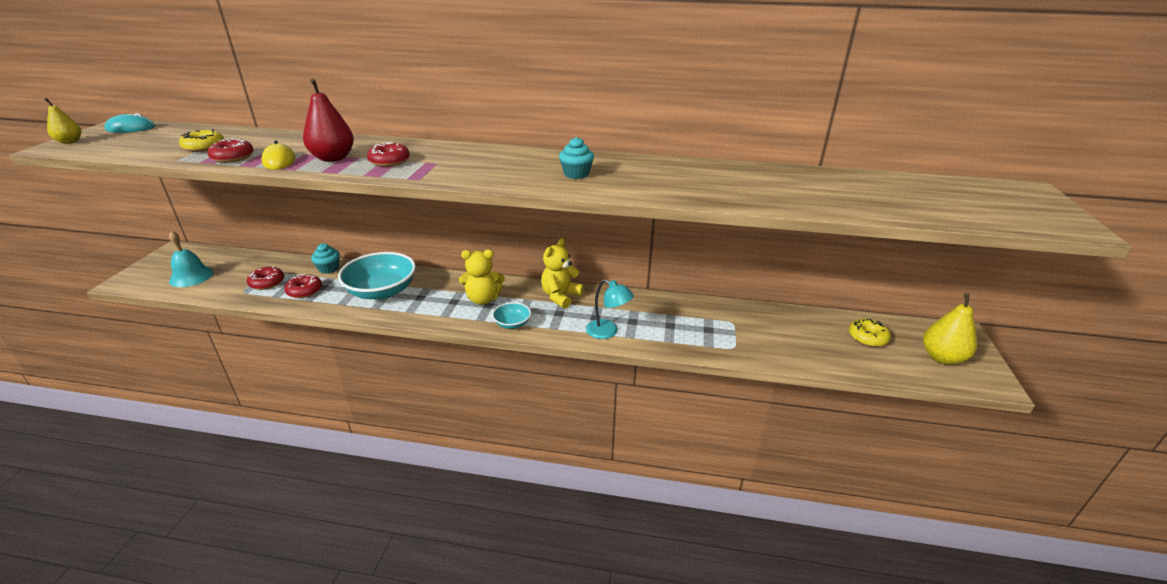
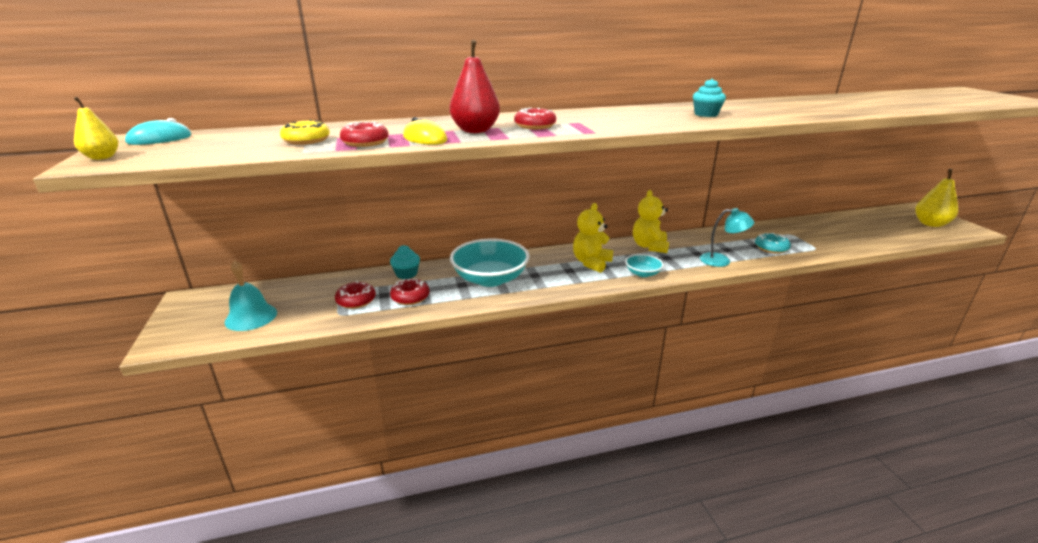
camera: 25 degrees left, 5 degrees down
yellow teddy bear [459,250,505,305] -> yellow teddy bear turned 150 degrees clockwise [573,203,613,273]
yellow donut [849,319,891,347] -> none
none -> turquoise donut [755,233,791,254]

